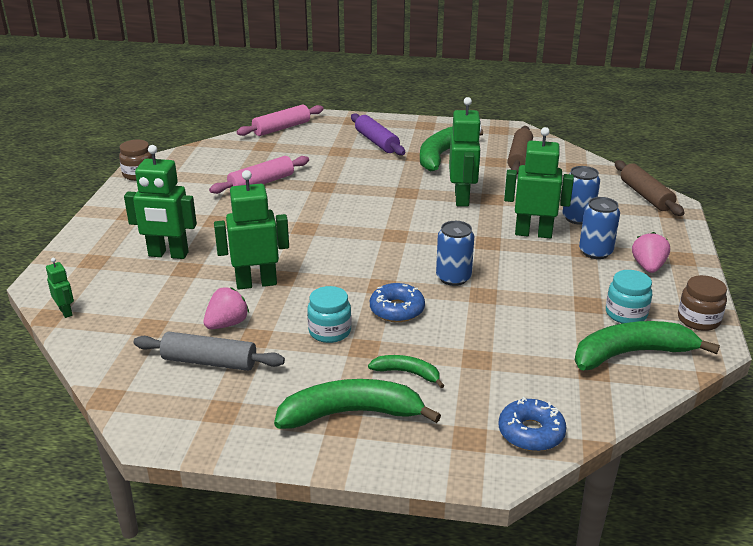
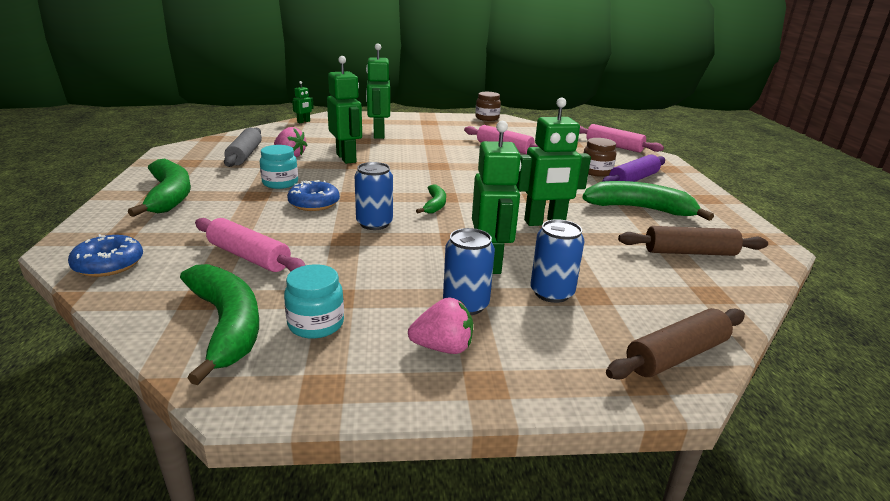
camera: 75 degrees right, 5 degrees down
green banana [368,355,444,388] -> green banana moved to [416,184,446,214]
brown jar [678,275,727,331] -> brown jar moved to [584,138,616,177]
none -> pink rolling pin [195,218,305,272]

